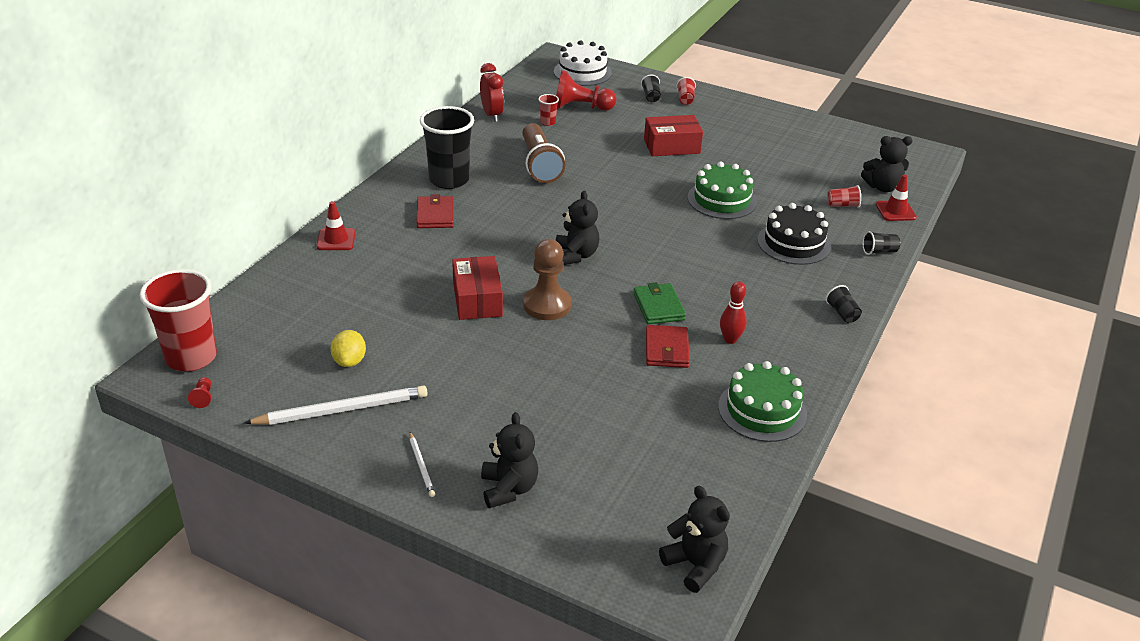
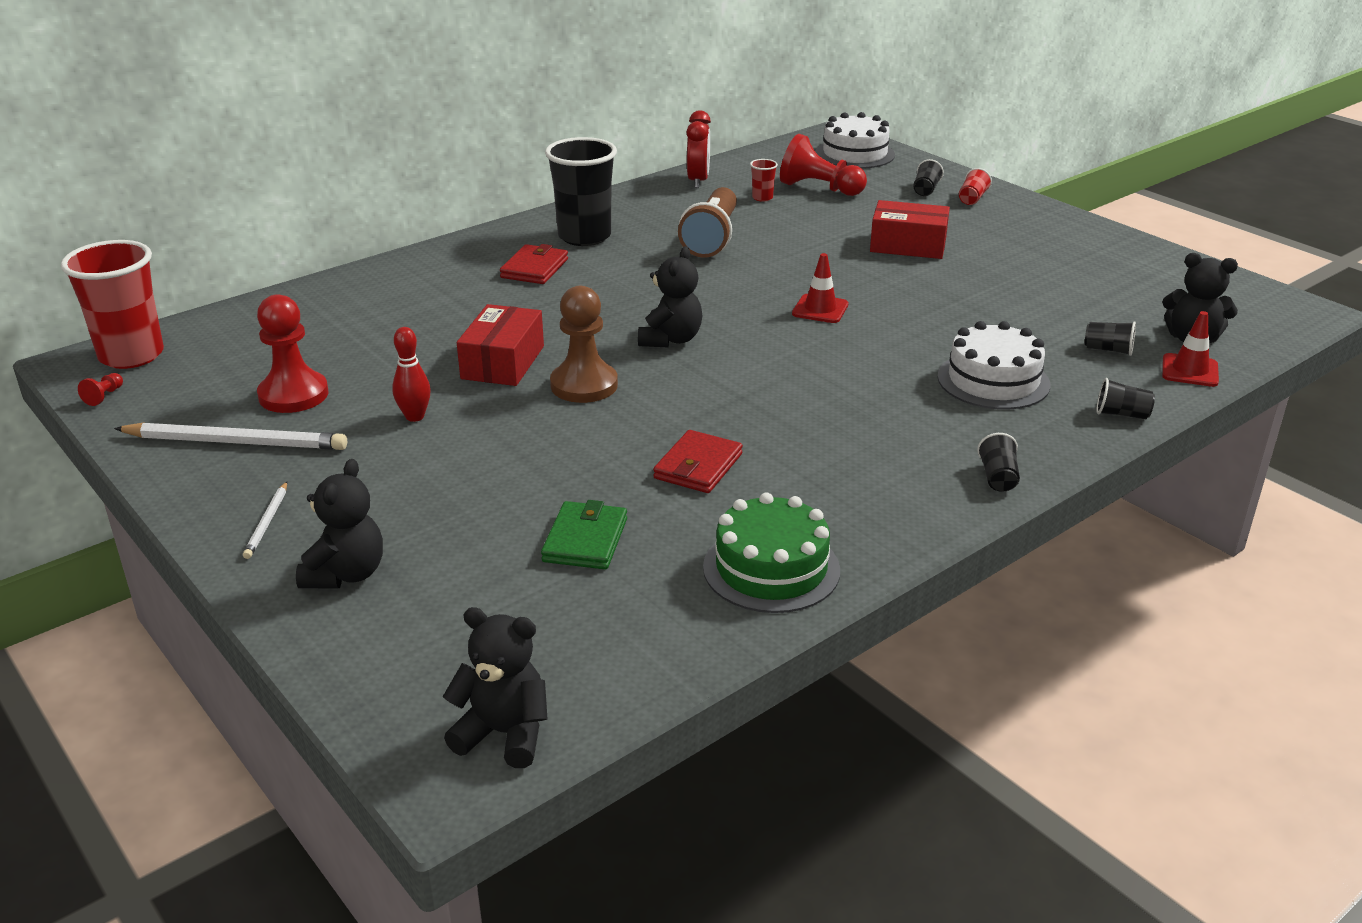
camera: 25 degrees right, 5 degrees down
red traffic cone [317,201,356,250] -> red traffic cone moved to [792,253,849,323]
yellow lemon [331,330,366,367] -> red pawn [257,294,328,413]
green wallet [634,282,686,324] -> green wallet moved to [541,500,627,569]
black teddy bear [659,486,730,593] -> black teddy bear turned 60 degrees counterclockwise [443,607,548,768]
green cake [688,162,757,219] -> none
red bowling pin [720,281,747,344] -> red bowling pin moved to [392,327,431,422]
black cake [757,203,831,265] -> white cake [937,321,1050,410]
red cup [827,185,861,208] -> black cup [1085,321,1136,356]

